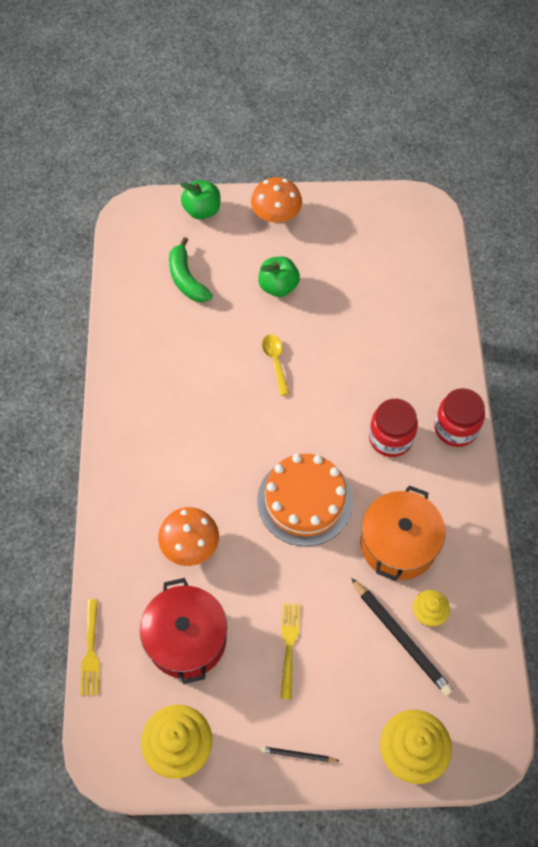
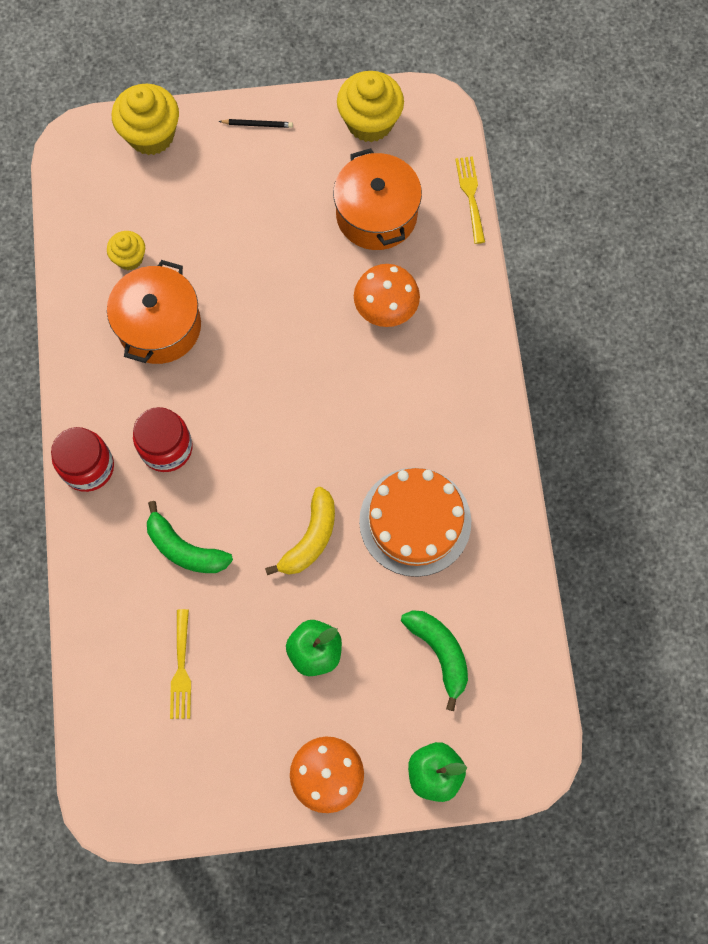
camera: 175 degrees right, 10 degrees up
red pot [140,578,227,684] -> orange pot [333,148,422,250]
orange cake [257,454,353,546] -> orange cake moved to [359,468,471,577]
yellow spoon [262,334,289,396] -> yellow banana [265,487,335,575]
yellow fork [281,603,301,699] -> yellow fork moved to [170,609,191,719]
black pencil [351,578,453,696] -> none
none -> green banana [147,501,233,573]

